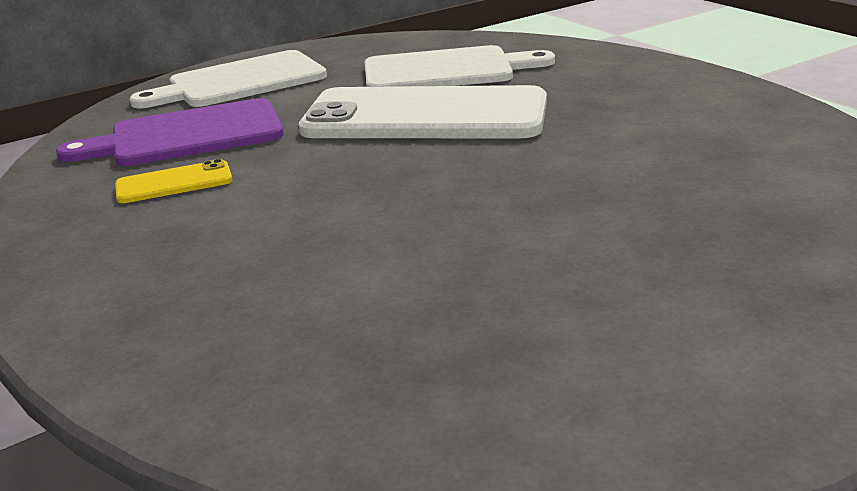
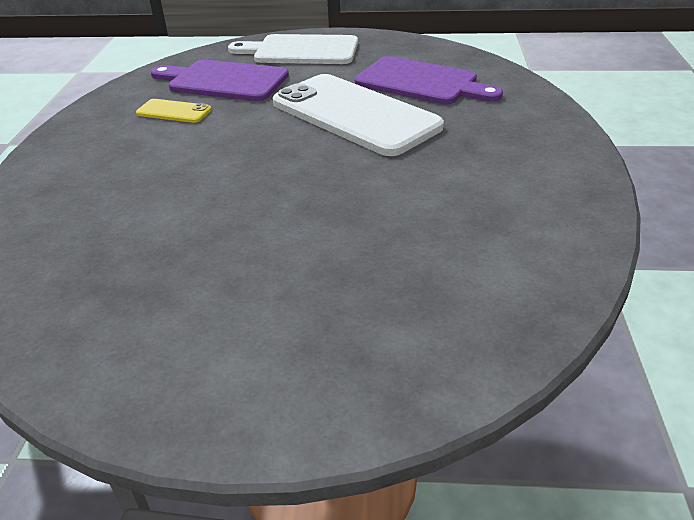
camera: 35 degrees right, 10 degrees up
white cutting board [365,45,555,87] -> purple cutting board [355,56,503,104]

